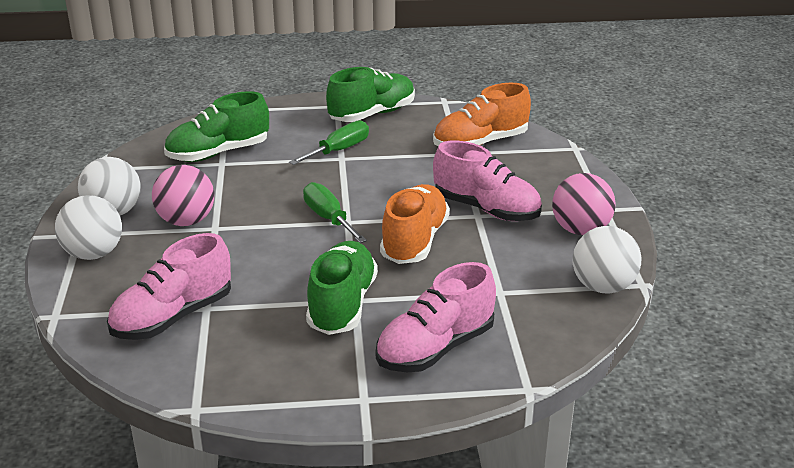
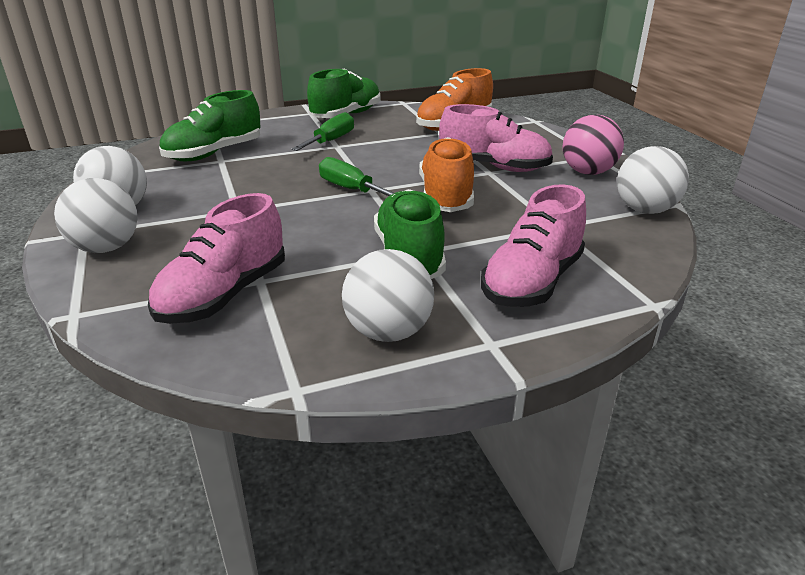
camera: 15 degrees left, 0 degrees up
pink ball [152,165,214,226] -> none
none -> white ball [342,249,434,342]

